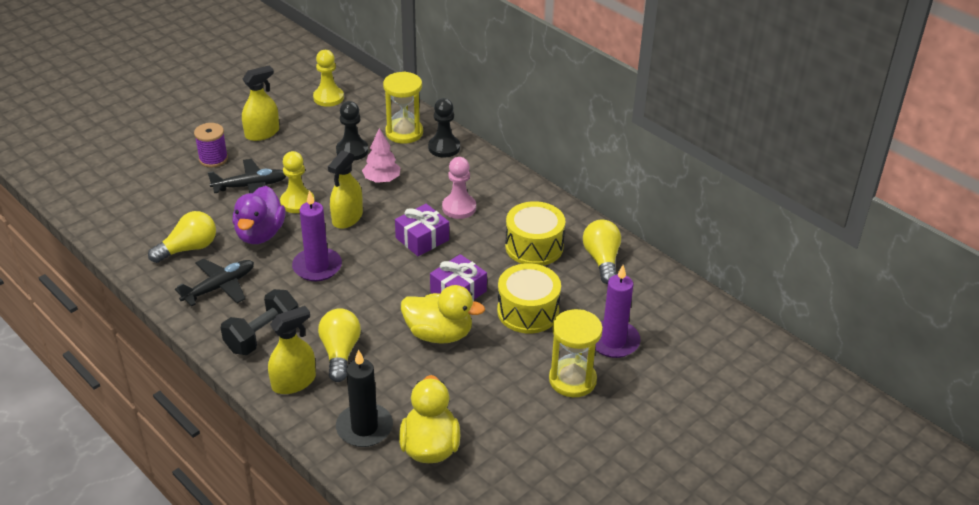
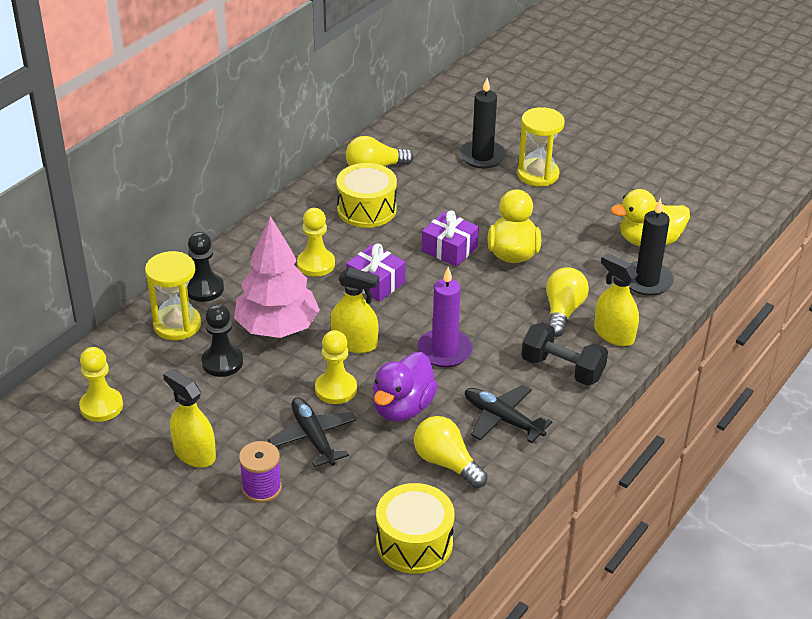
camera: 100 degrees left, 0 degrees up
purple duck [233,186,285,244] -> purple duck turned 120 degrees clockwise [373,352,438,422]
yellow light bulb [318,308,361,382] -> yellow light bulb turned 120 degrees clockwise [546,267,589,337]
pink tree [362,128,401,183] -> pink tree [234,216,320,338], size x1.84
pink pawn [442,157,476,219] -> yellow pawn [297,208,335,277]
yellow drum [497,263,561,333] -> yellow drum moved to [376,483,455,574]
purple candle [595,265,641,358] -> black candle [459,78,506,169]

